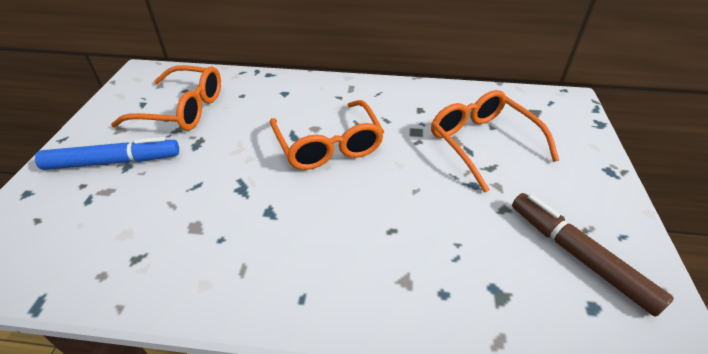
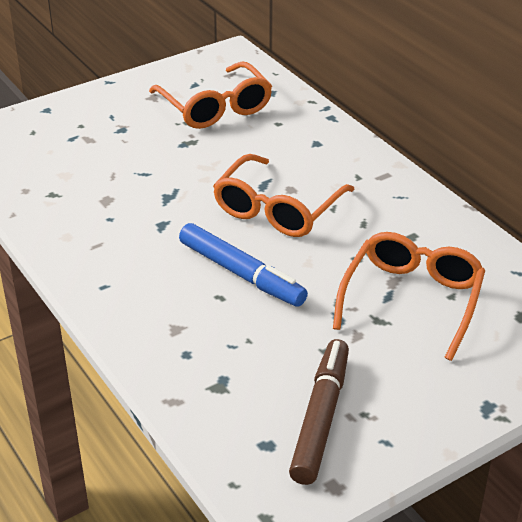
camera: 50 degrees right, 5 degrees down
blue marker [35,137,179,170] -> blue marker moved to [179,223,308,307]

